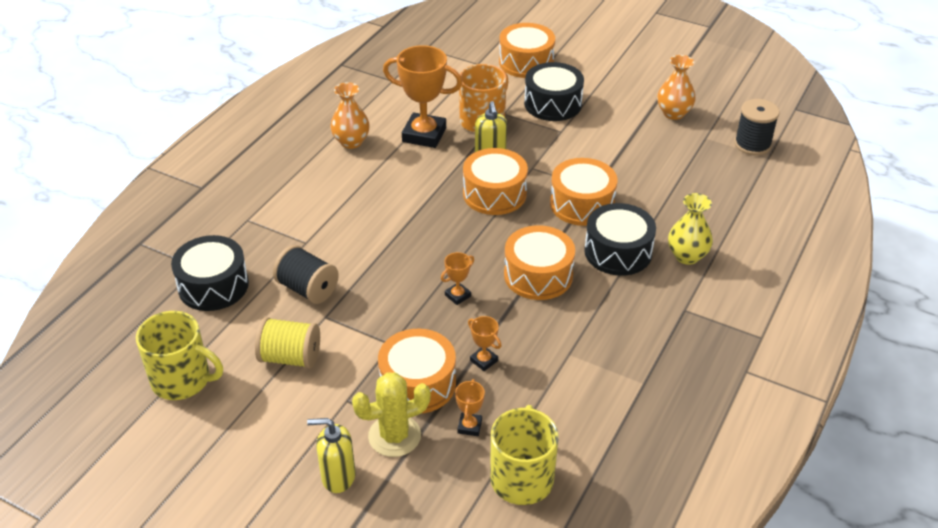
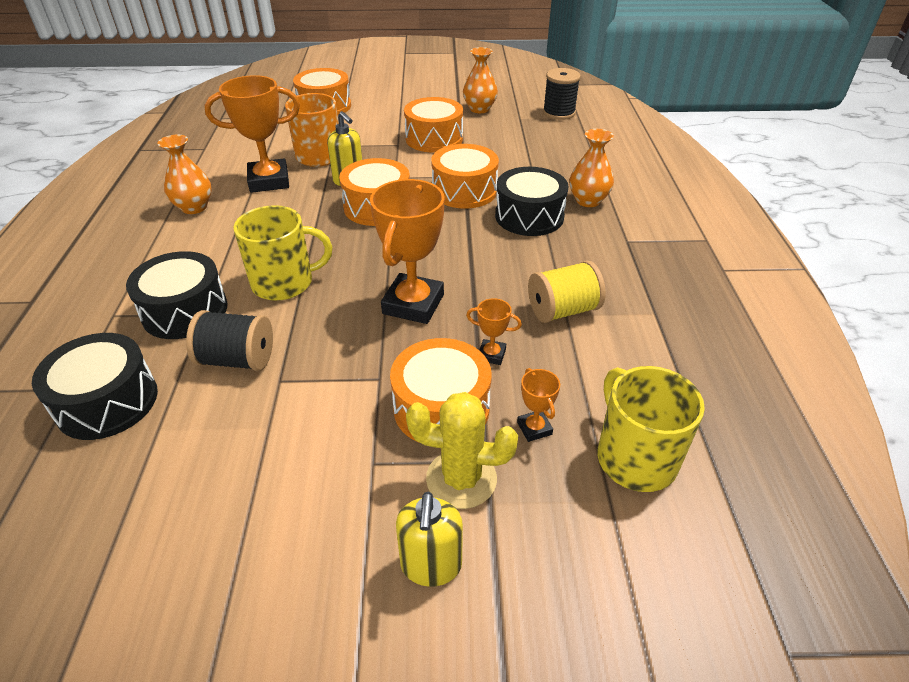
camera: 30 degrees left, 0 degrees up
yellow mug [136,311,223,400] -> yellow mug moved to [233,205,332,301]
yellow spool [255,317,320,369] -> yellow spool moved to [528,260,606,323]
yellow soap dispenser [307,418,356,493] -> yellow soap dispenser turned 60 degrees counterclockwise [396,492,463,587]
yellow cactus [352,372,431,457] -> yellow cactus turned 60 degrees clockwise [406,392,518,509]
orange trophy [441,252,474,305] -> orange trophy [370,179,444,324], size x2.20
orange drum [504,225,575,300] -> orange drum moved to [404,97,463,153]
black drum [524,62,584,121] -> black drum moved to [126,251,228,339]
yellow vase [668,193,713,265] -> orange vase [570,129,614,207]

